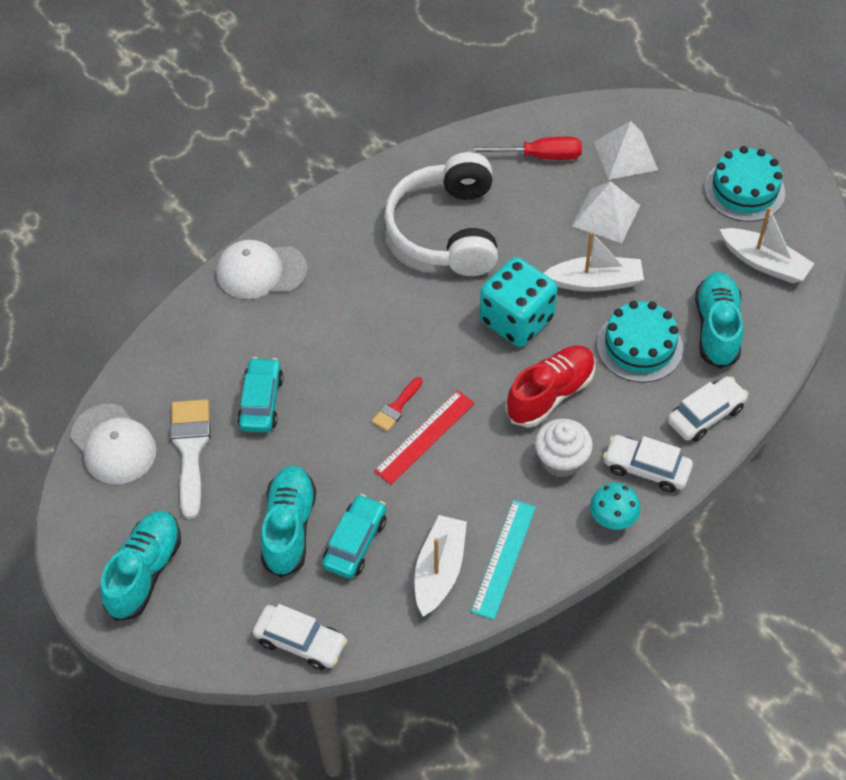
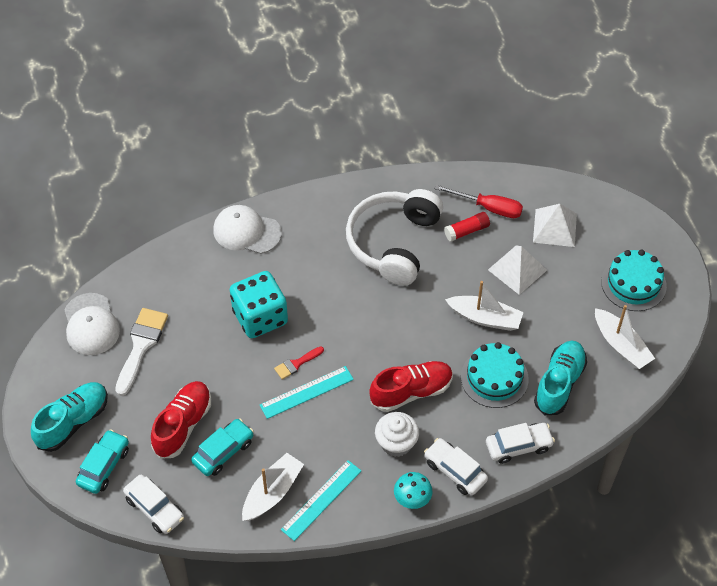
camera: 20 degrees right, 0 degrees up
turquoise car [237,357,284,432] -> turquoise car moved to [76,429,129,494]
turquoise shoe [261,465,316,578] -> red shoe [151,381,211,459]
red ruler [374,390,475,484] -> turquoise ruler [260,366,354,419]
turquoise dice [480,257,558,347] -> turquoise dice moved to [230,271,288,338]
none -> red glue stick [444,212,490,242]

